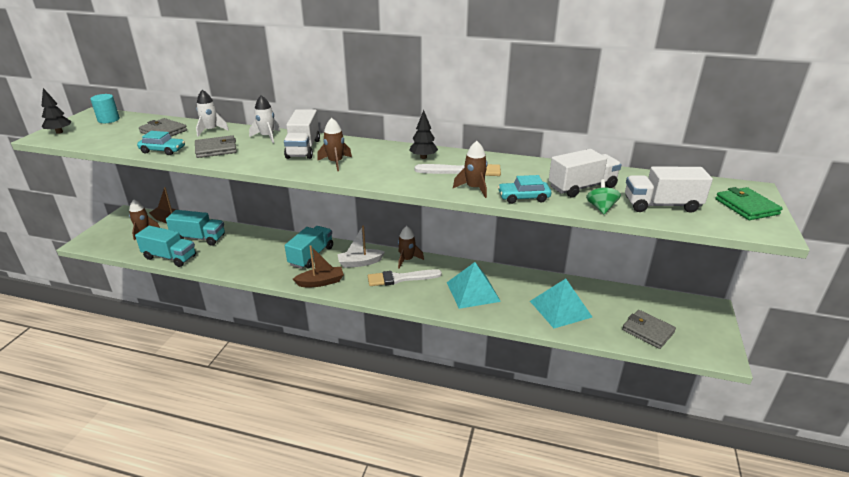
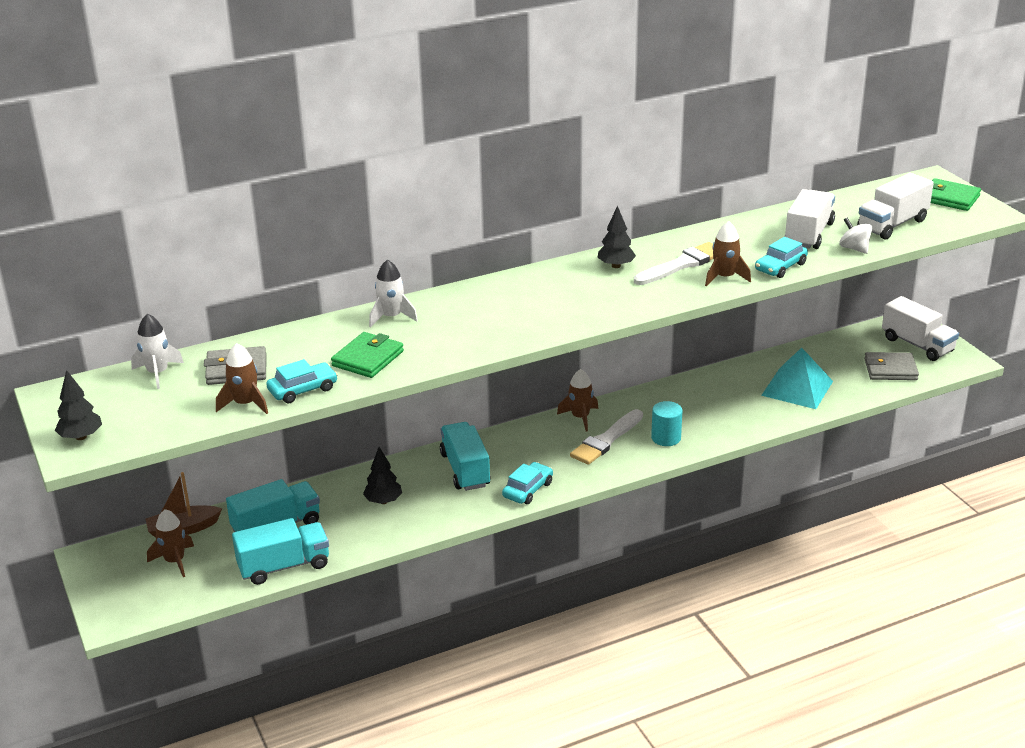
camera: 40 degrees left, 0 degrees up
turquoise cylinder [91,94,120,123] -> turquoise cylinder moved to [651,401,683,446]
grey wallet [195,135,237,158] -> green wallet [331,332,404,378]
white rocket [196,90,229,137] -> white rocket moved to [131,314,184,389]
white truck [284,109,320,159] -> white truck moved to [882,296,959,361]
brown boat [293,245,344,287] -> turquoise car [502,462,553,504]
brown rocket [317,118,352,171] -> brown rocket moved to [216,343,268,414]
white boat [337,226,385,268] -> none
turquoise pyramid [447,262,501,309] -> none
green spinning top [586,179,621,214] -> white spinning top [839,218,872,254]
none -> black tree [363,447,402,504]

